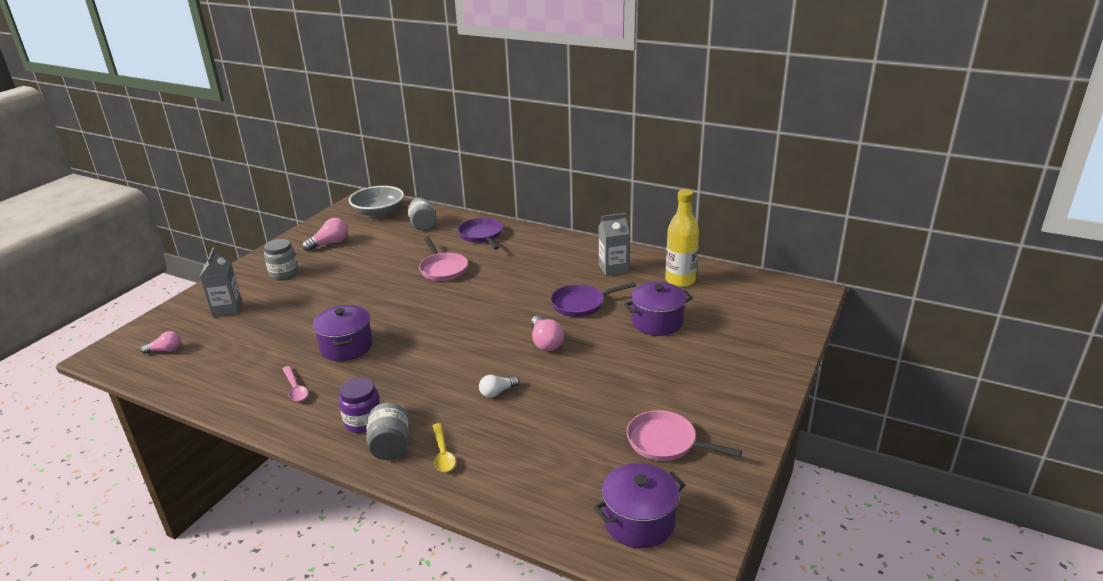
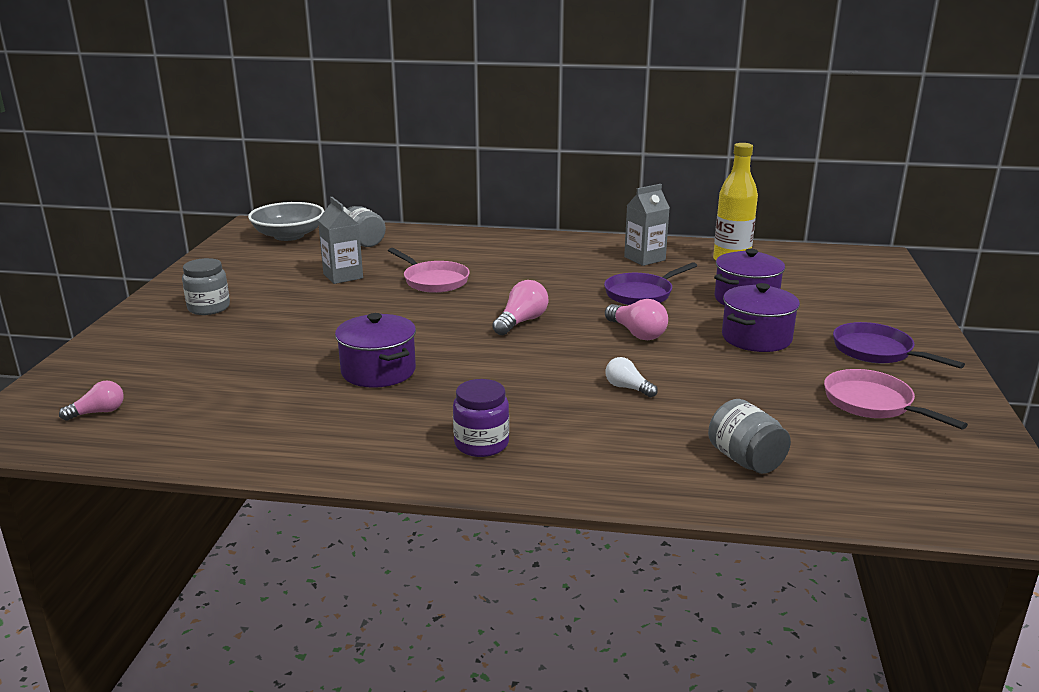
camera: 20 degrees left, 5 degrees down
grey carton [200,247,242,317] -> grey carton moved to [318,197,363,284]
pink spoon [282,366,308,401] -> none
pink light bulb [302,218,348,251] -> pink light bulb moved to [492,280,548,335]
grey jar [366,403,409,460] -> grey jar moved to [708,399,791,474]
yellow spoon [432,423,456,472] -> none
purple pan [458,218,503,250] -> purple pan moved to [833,322,965,369]
white light bulb [479,375,520,398] -> white light bulb turned 90 degrees clockwise [605,357,658,397]
purple pot [594,463,685,548] -> purple pot moved to [722,283,800,352]
pink pan [627,410,742,461] -> pink pan turned 45 degrees clockwise [824,369,968,430]

